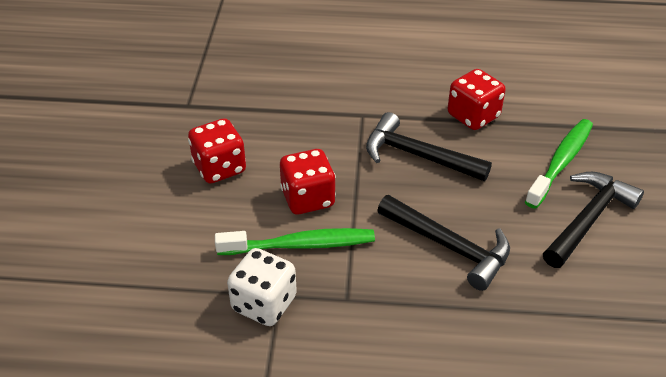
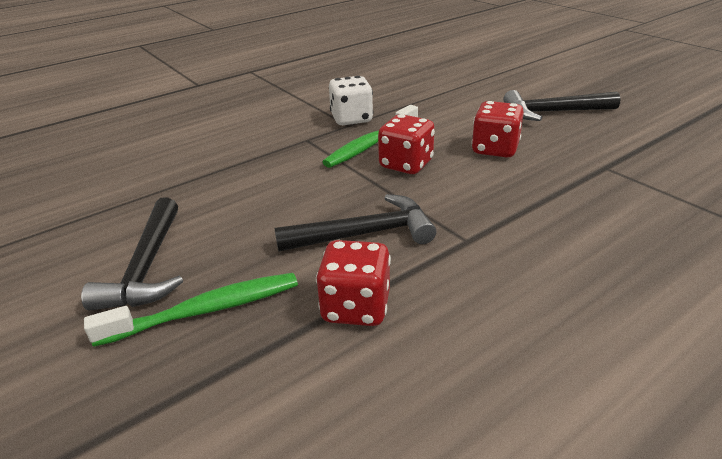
camera: 140 degrees right, 10 degrees down
black hammer [377,195,510,291] -> black hammer moved to [503,90,621,121]
green toothbrush [525,119,593,209] -> green toothbrush turned 105 degrees counterclockwise [84,273,298,347]

